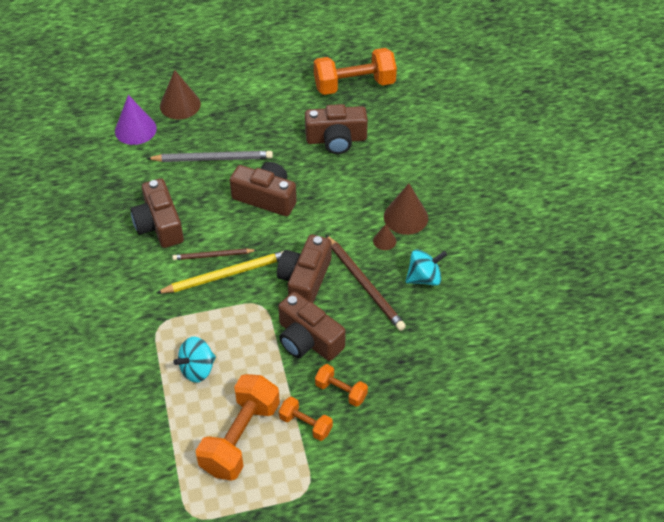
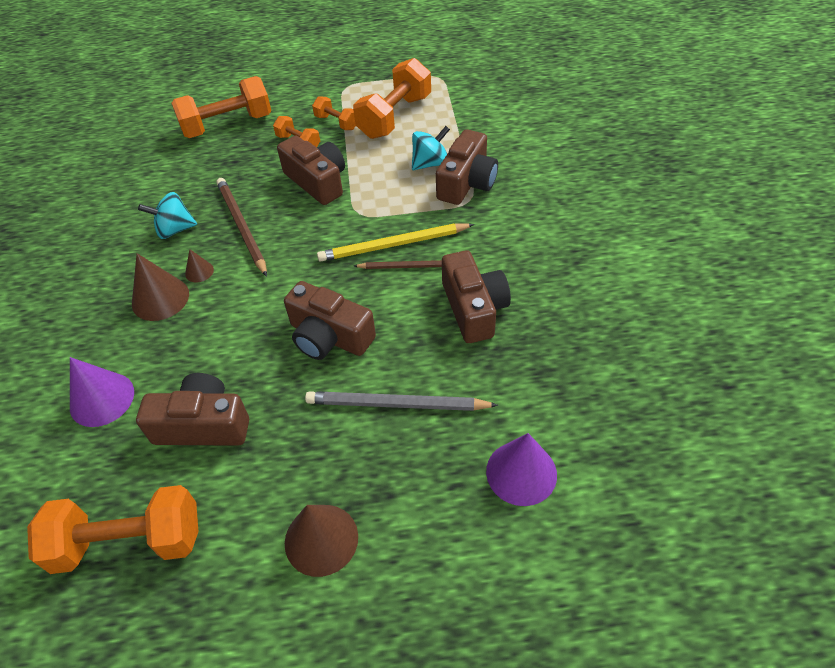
camera: 170 degrees left, 0 degrees up
brown cone [160,70,201,120] -> brown cone moved to [285,505,358,577]
brown camera [277,234,331,303] -> brown camera moved to [436,129,498,205]
none -> purple cone [70,357,134,427]
none -> orange dumbbell [171,76,271,138]

